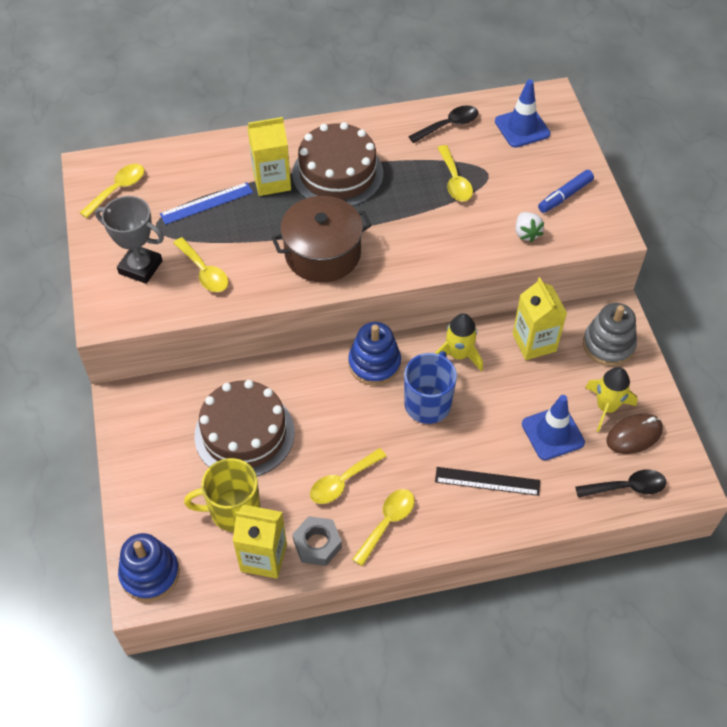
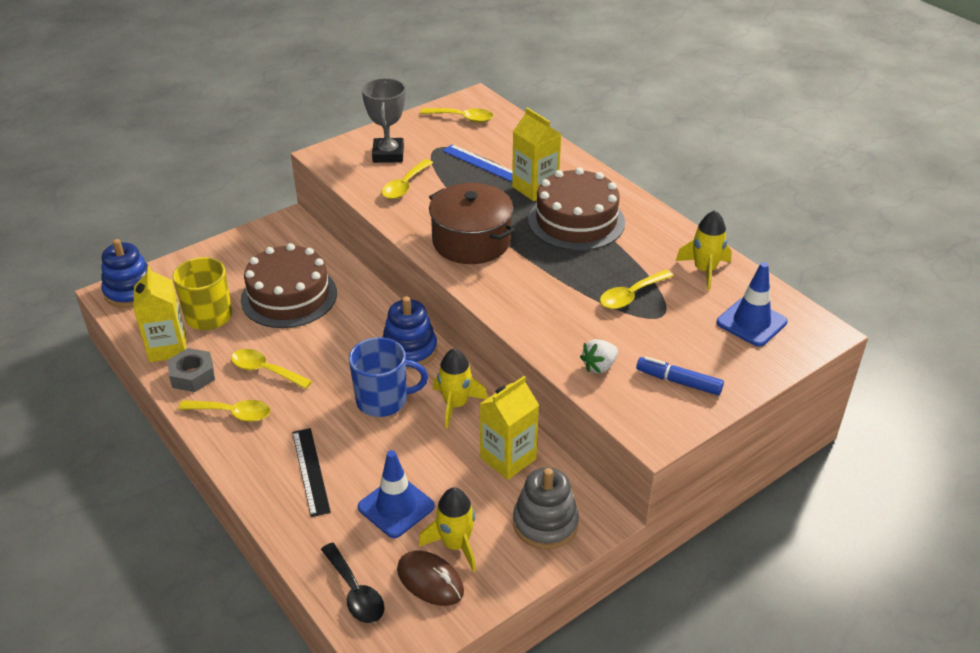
camera: 65 degrees right, 15 degrees down
black spoon [408,105,478,143] -> yellow rocket [676,210,732,291]

